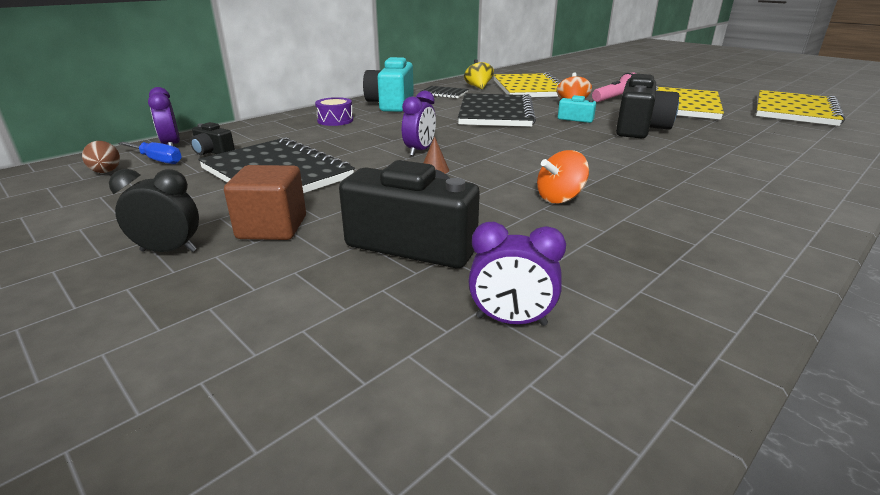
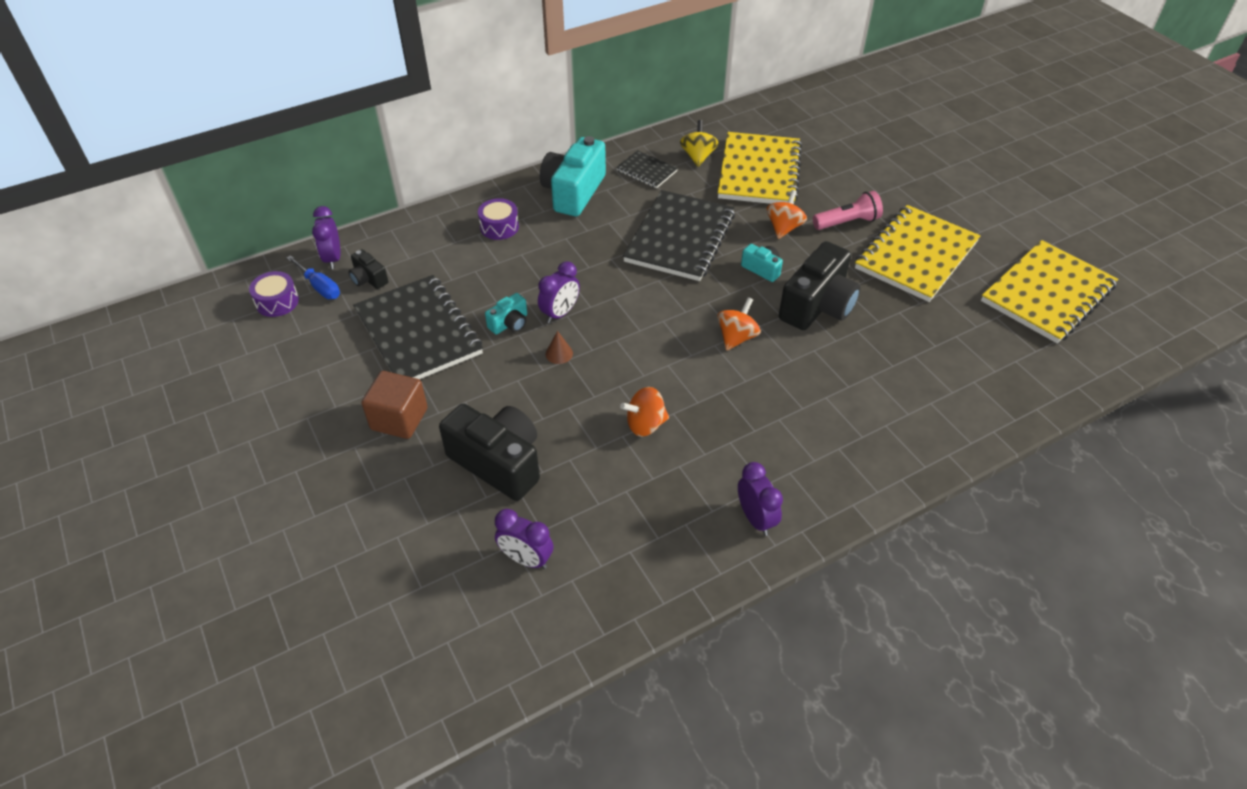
camera: 15 degrees right, 20 degrees up
brown egg [82,141,120,173] -> purple drum [249,271,299,317]
black clock [109,169,199,252] -> none
none -> turquoise camera [485,293,527,335]
none -> orange spinning top [717,297,761,350]
none -> purple clock [738,462,783,536]

